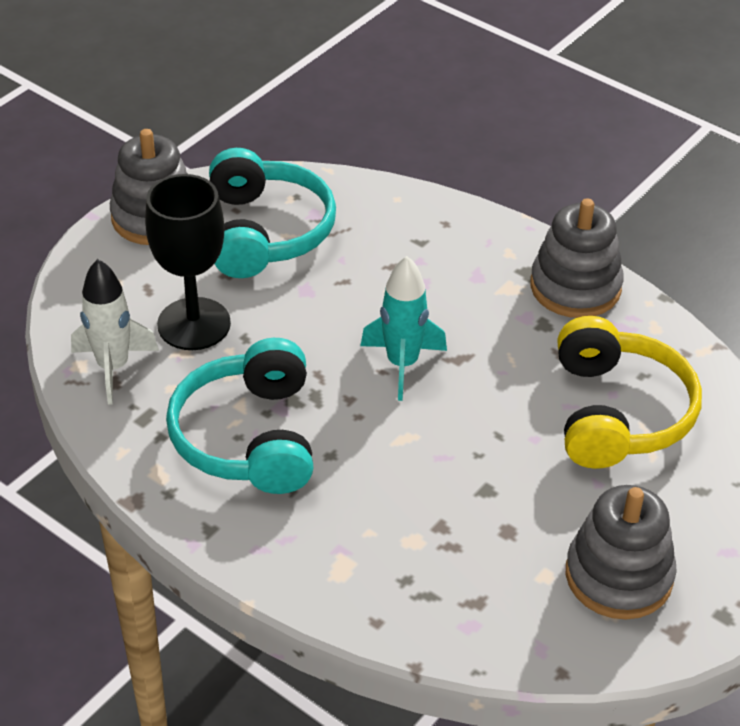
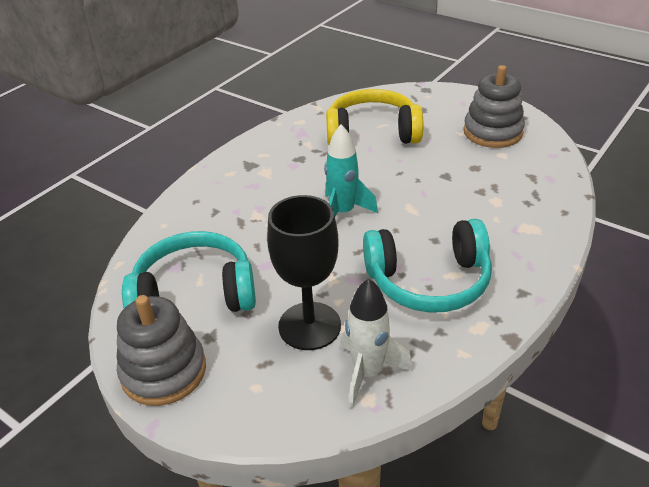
camera: 90 degrees left, 5 degrees down
grey stacking toy [530,198,624,318] -> none

